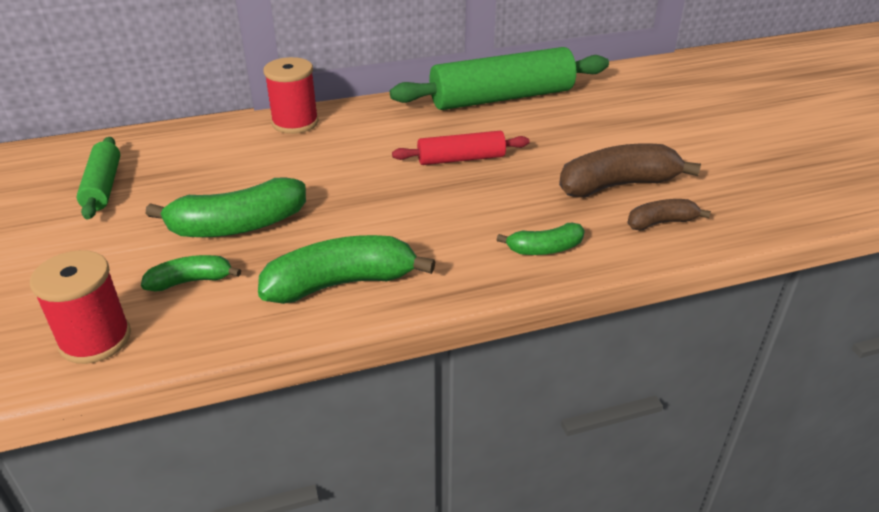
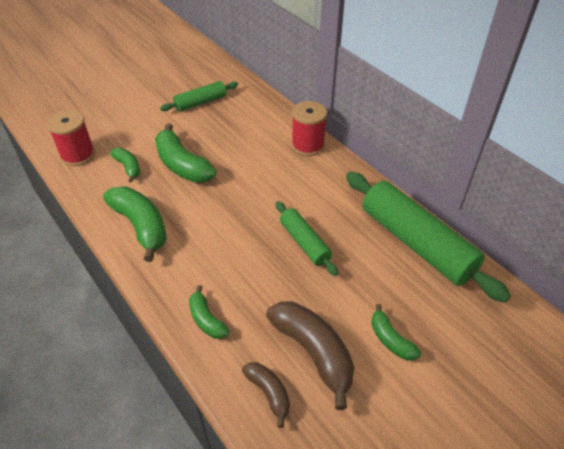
camera: 70 degrees right, 10 degrees up
red rolling pin [392,131,530,165] -> green rolling pin [275,201,339,276]
none -> green banana [371,304,421,361]

